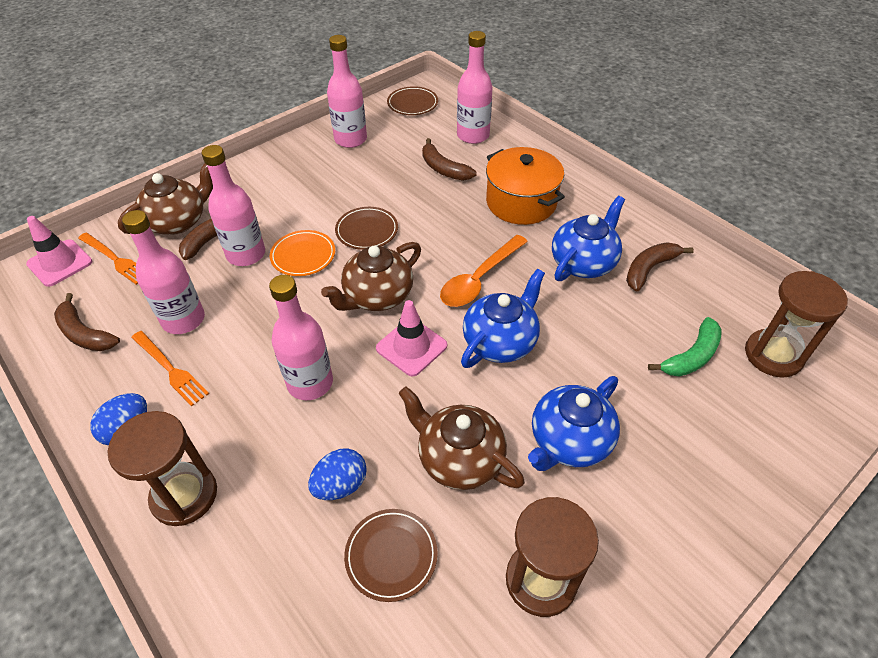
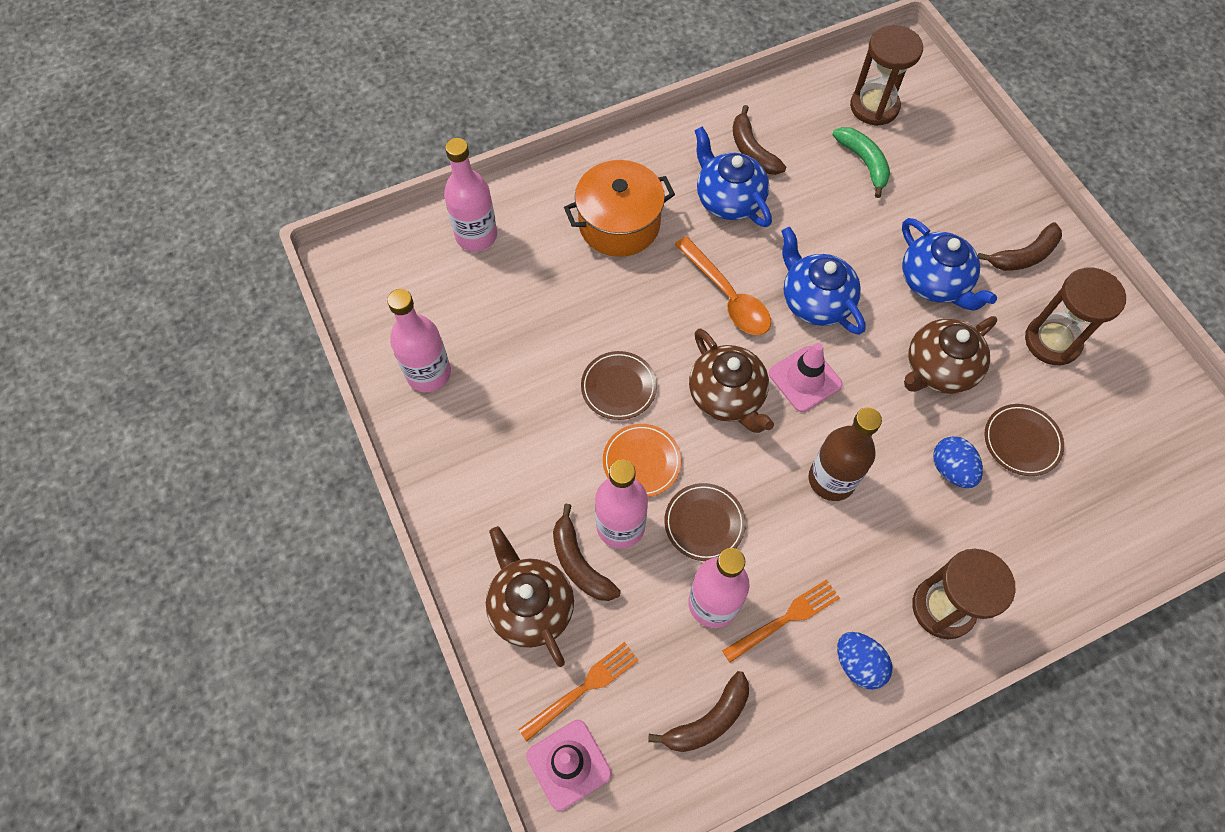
camera: 75 degrees left, 15 degrees up
pink bottle [269,275,333,400] -> brown bottle [809,407,882,501]
brown plate [387,86,438,115] -> brown plate moved to [664,483,746,561]
brown banana [422,138,477,181] -> brown banana moved to [978,222,1062,271]

